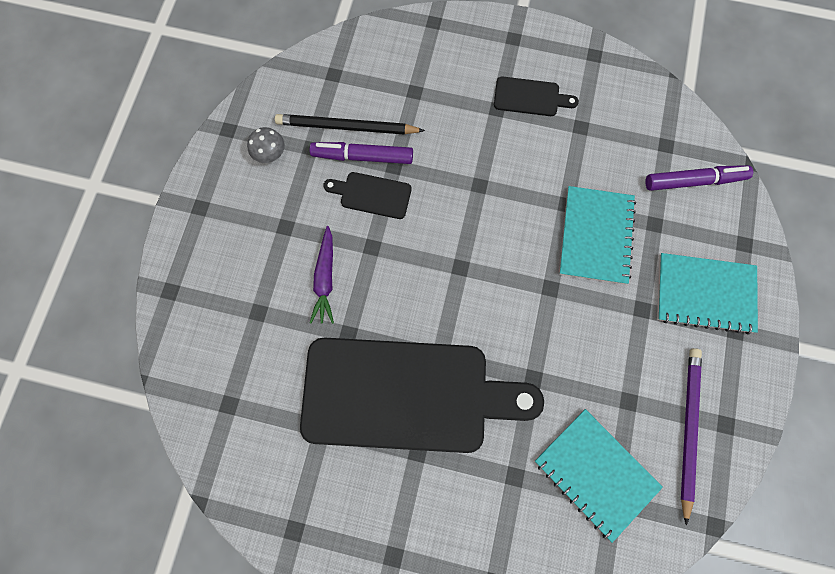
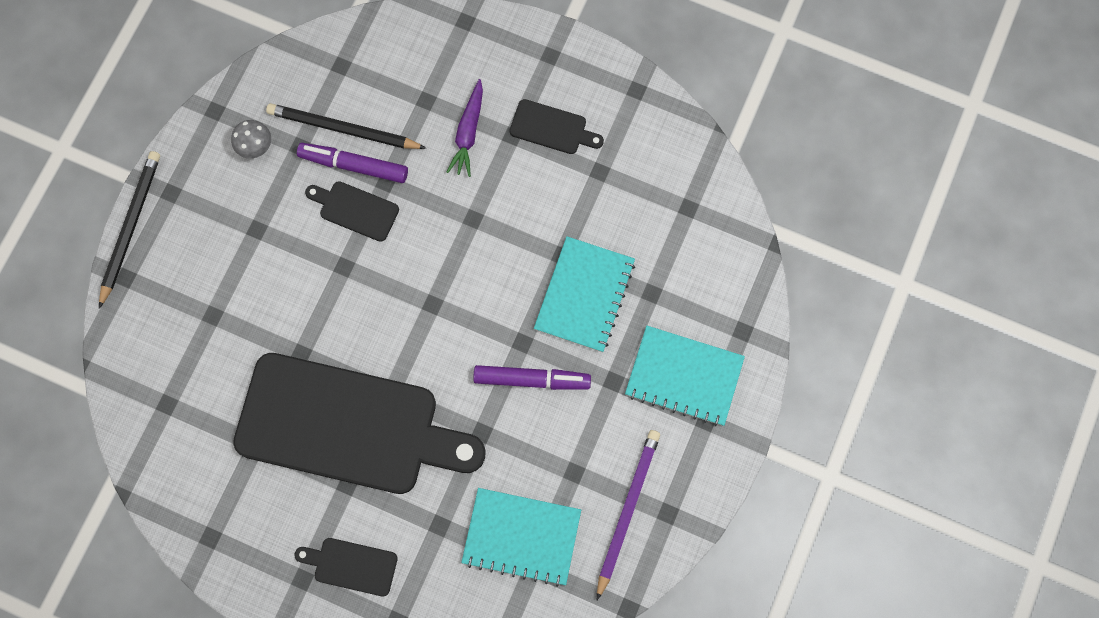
camera: 10 degrees right, 0 degrees up
purple carrot [310,226,334,324] -> purple carrot moved to [447,79,483,177]
turquoise notebook [535,409,663,543] -> turquoise notebook turned 45 degrees counterclockwise [461,488,581,587]
purple marker [645,165,753,191] -> purple marker moved to [473,365,591,390]
none -> black pencil [99,151,160,309]
none -> black cutting board [294,538,398,597]

